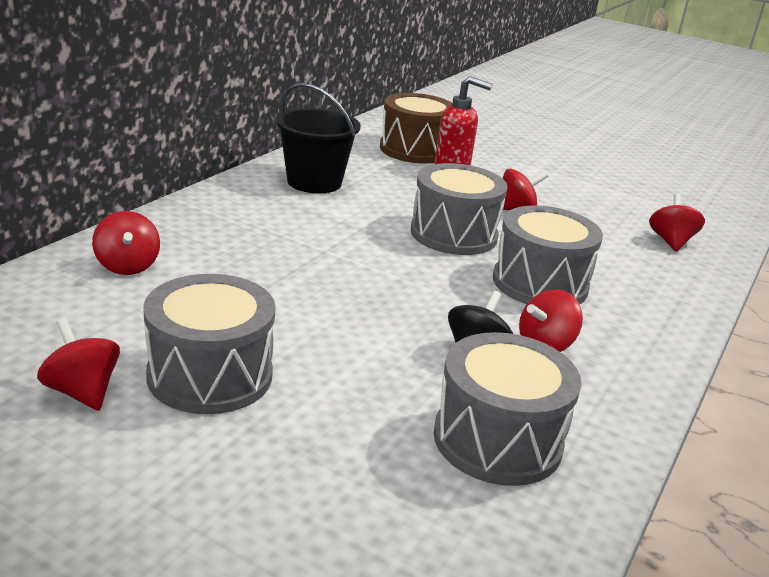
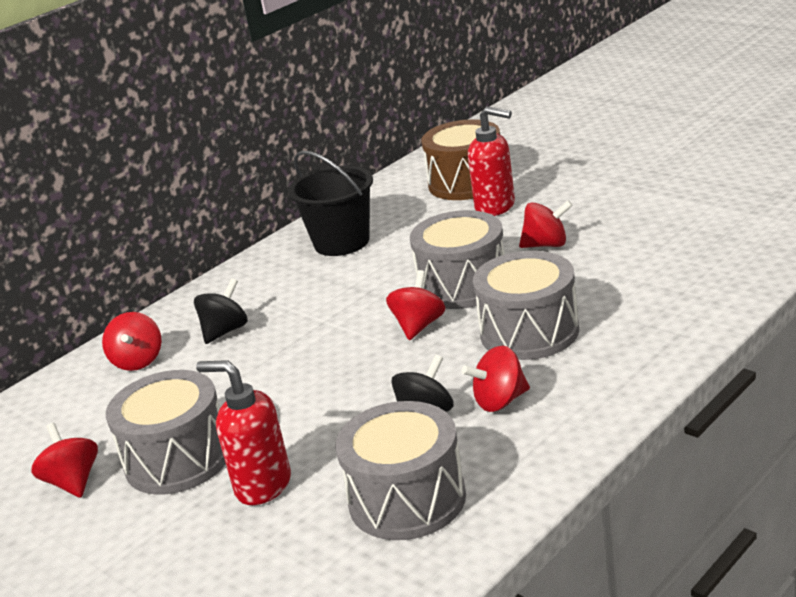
camera: 20 degrees right, 0 degrees up
red spinning top [649,193,705,251] -> red spinning top moved to [386,270,445,340]
none -> black spinning top [194,278,248,344]
none -> red soap dispenser [196,360,291,505]

